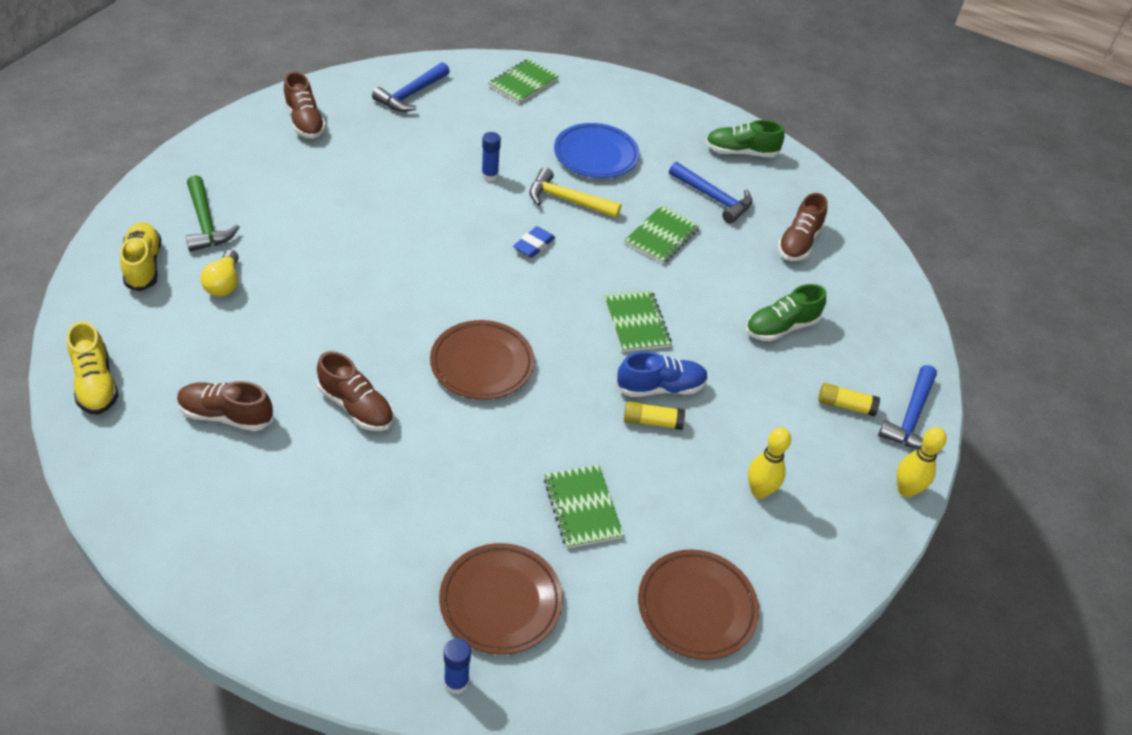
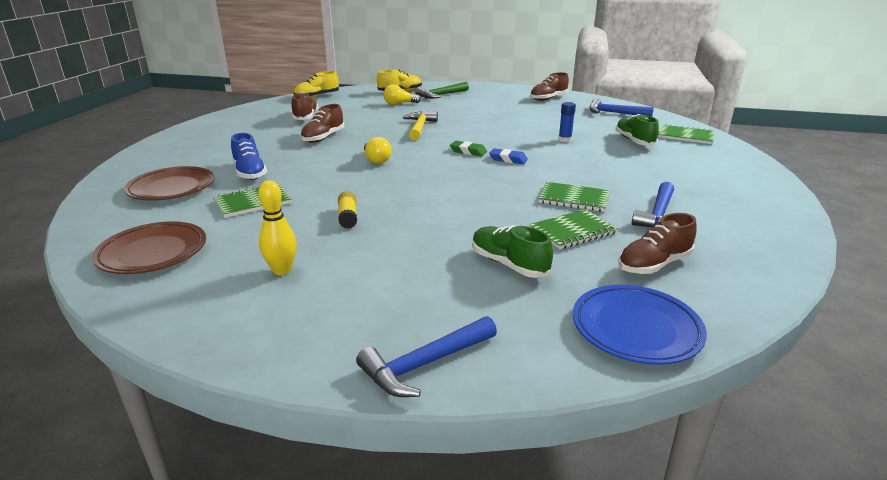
camera: 80 degrees right, 20 degrees down
brown plate [430,320,534,400] -> yellow light bulb [364,137,392,164]
blue glue stick [444,638,471,694] -> none
yellow hammer [530,167,621,218] -> yellow hammer moved to [403,111,438,140]
blue plate [554,123,639,178] -> blue plate moved to [573,285,707,365]
green notebook [604,290,672,352] -> green notebook moved to [529,209,618,249]
blue shoe [616,352,708,397] -> blue shoe moved to [231,133,267,180]
green shoe [705,120,785,158] -> green shoe moved to [615,114,659,146]
brown shoe [778,193,827,261] -> brown shoe turned 45 degrees counterclockwise [618,213,697,274]
yellow glue stick [818,383,880,417] -> none
blue hammer [878,365,937,449] -> blue hammer turned 45 degrees counterclockwise [356,316,497,397]
yellow bowling pin [897,427,947,497] -> none
none -> green eraser [450,141,487,156]

